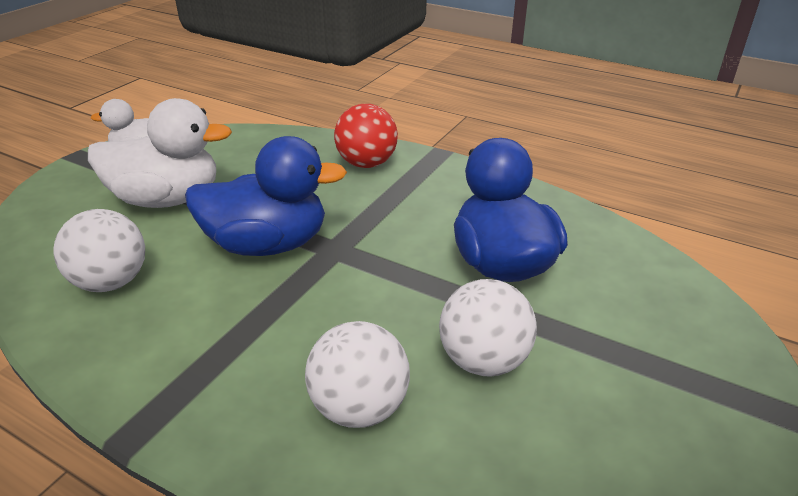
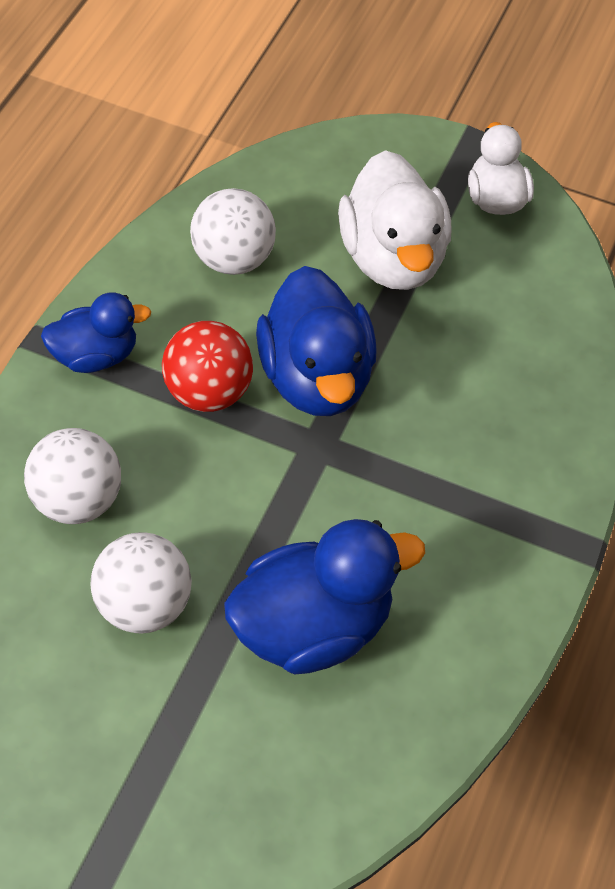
camera: 80 degrees right, 20 degrees up
red ball [334,104,398,168] -> red ball moved to [162,321,253,412]
none -> blue duck [41,292,151,373]

